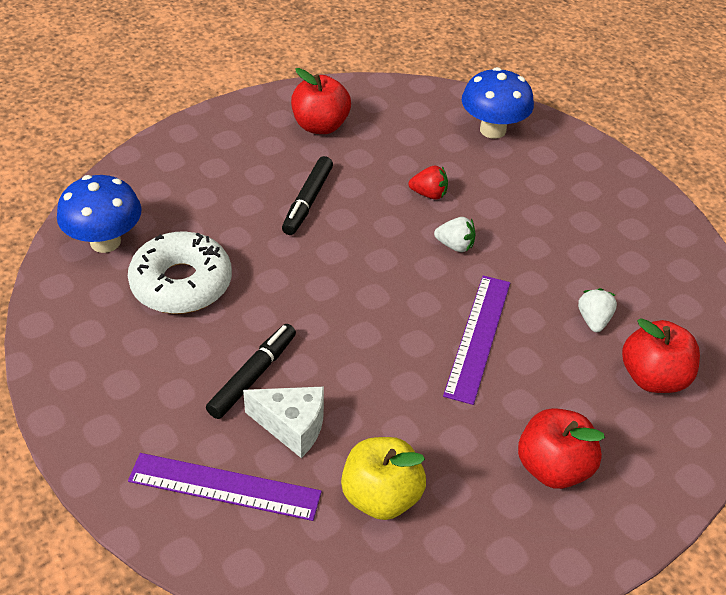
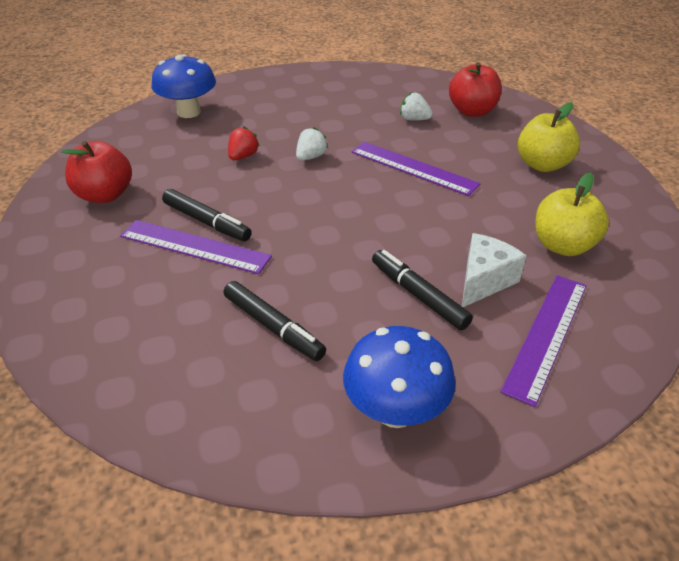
camera: 70 degrees left, 5 degrees down
blue mushroom [57,175,141,253] -> blue mushroom moved to [343,326,456,428]
white donut [128,231,232,314] -> black marker [224,281,326,361]
red apple [518,408,605,489] -> yellow apple [518,102,580,172]
none -> purple ruler [120,220,272,274]

